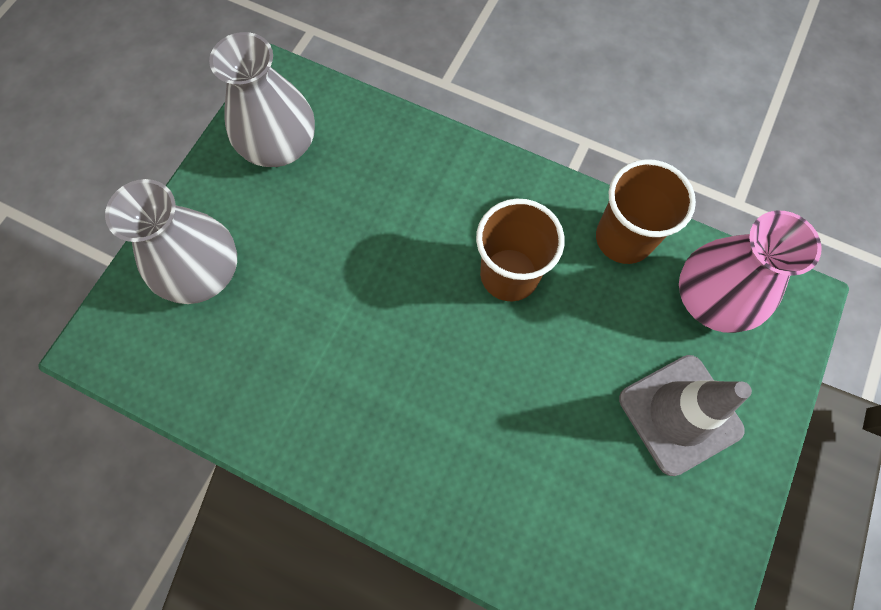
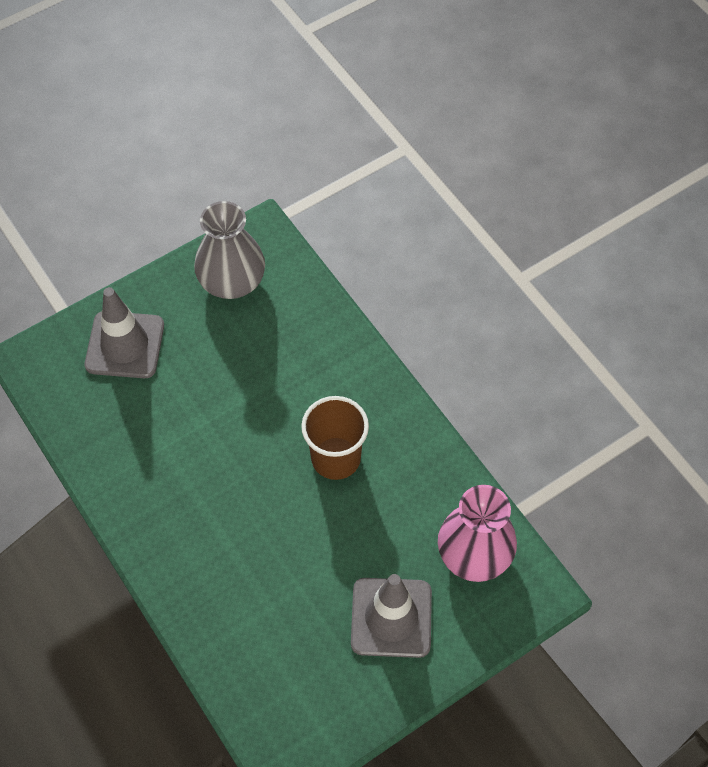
camera: 30 degrees right, 10 degrees down
grey vase [105,179,237,304] -> grey traffic cone [85,287,164,378]
brown cup [596,159,696,264] -> none

